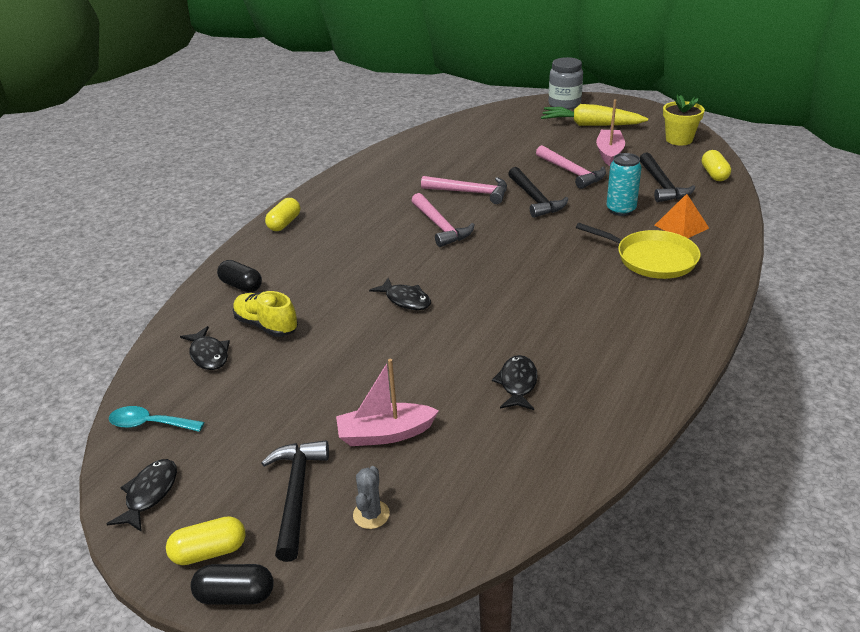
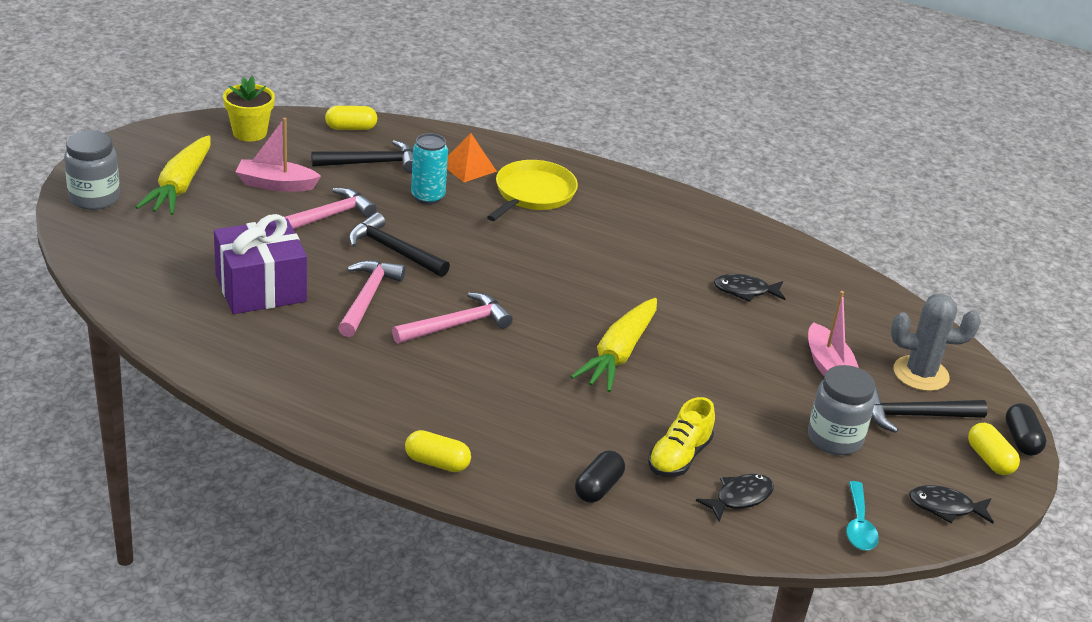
camera: 100 degrees left, 0 degrees up
grey cactus [353,466,390,529] -> grey cactus [891,294,981,391], size x1.86
black fish [369,278,431,310] -> yellow carrot [571,298,657,392]
black hammer [508,167,568,218] -> black hammer turned 120 degrees counterclockwise [349,213,450,277]
none -> purple gift [214,214,307,314]
none -> grey jar [808,365,875,455]

